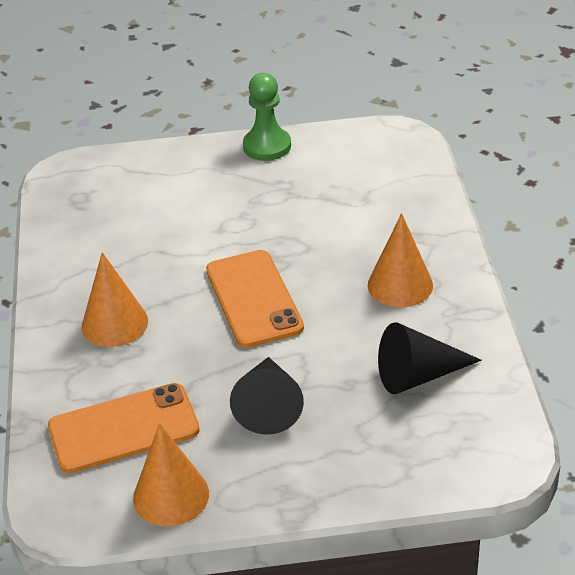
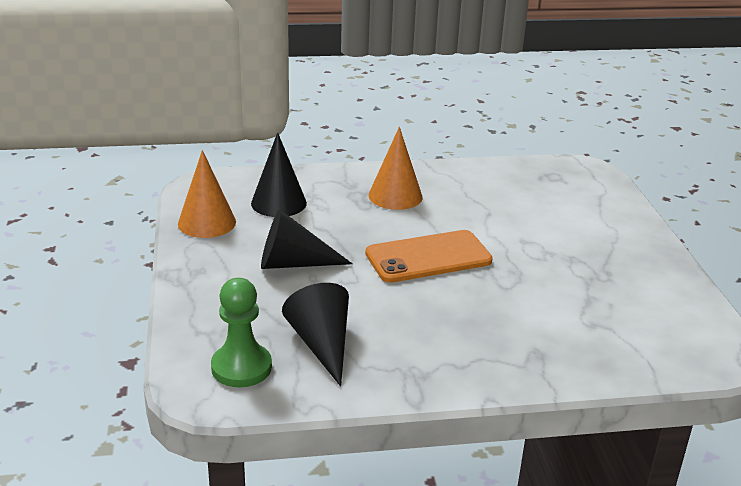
camera: 85 degrees right, 10 degrees down
orange phone [48,383,200,473] -> black cone [251,132,307,217]
green pawn [243,73,291,161] -> green pawn moved to [211,278,272,387]
orange cone [368,213,433,307] -> none

